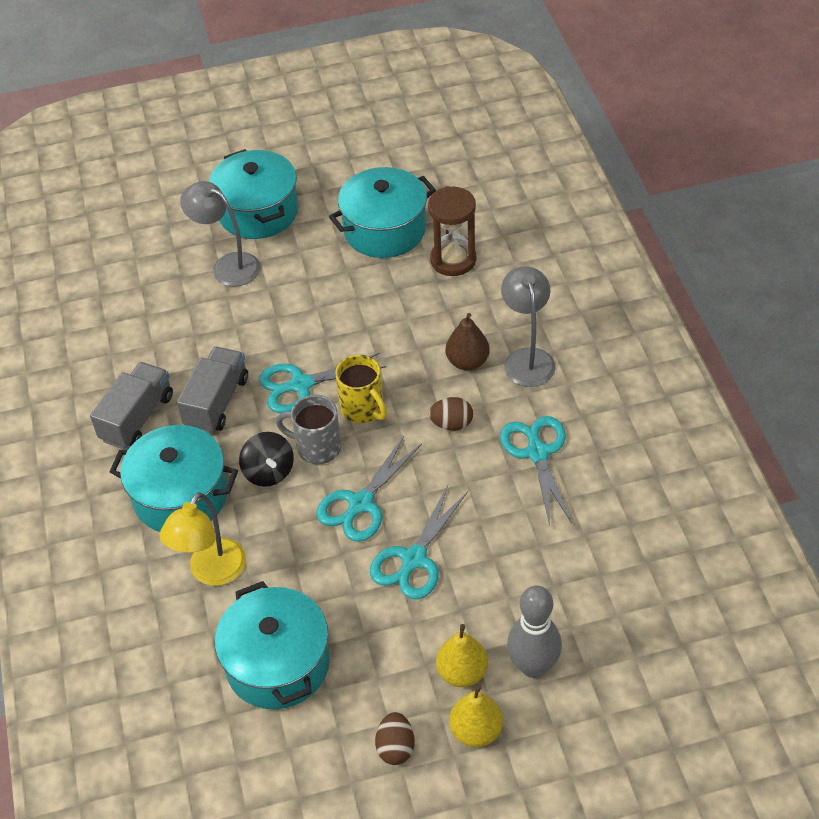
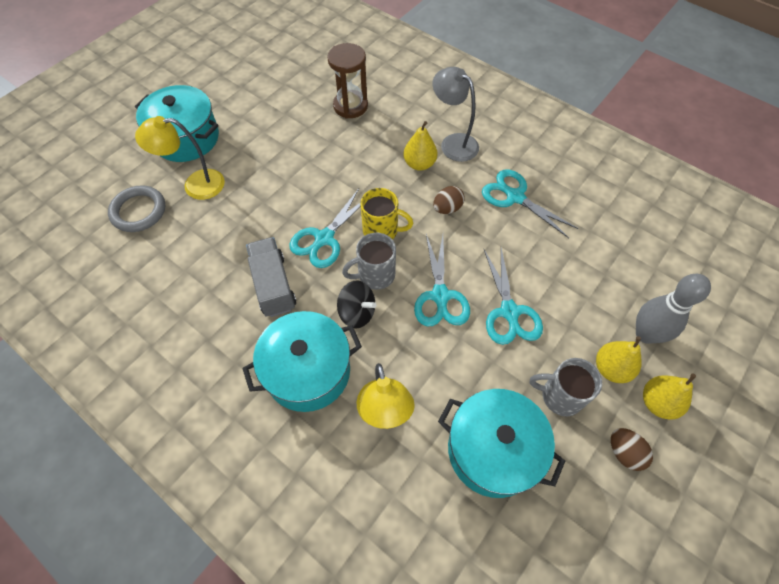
camera: 40 degrees left, 10 degrees up
grey truck [90,362,173,450] -> none
grey lamp [180,181,260,287] -> yellow lamp [135,116,225,200]
turquoise pot [329,167,436,258] -> none
brown pear [446,313,490,371] -> yellow pear [404,121,437,171]
none -> grey ring [108,185,166,232]
none -> grey mug [530,358,602,417]

